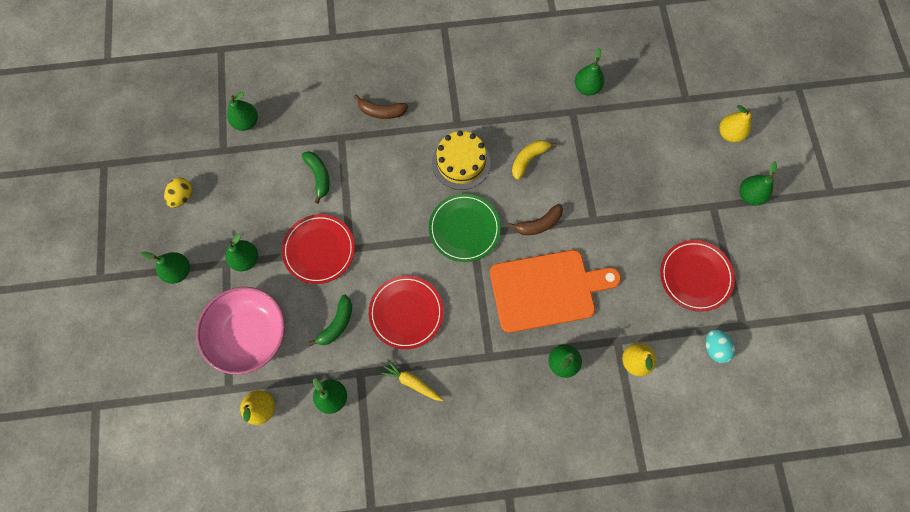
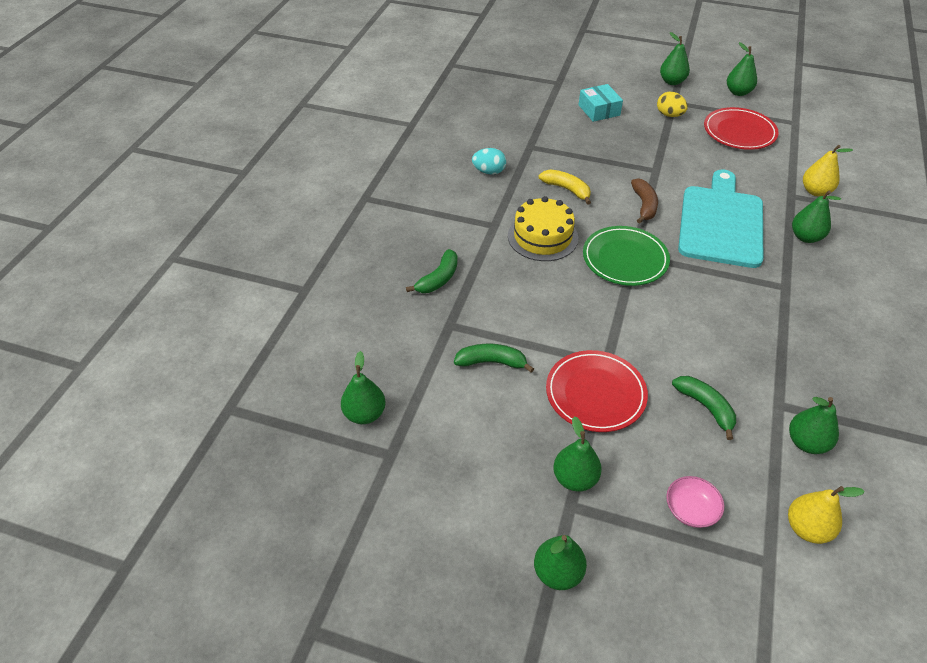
camera: 65 degrees left, 25 degrees down
yellow egg [164,177,192,208] -> yellow egg moved to [657,92,688,117]
pink bowl [196,287,285,375] -> pink bowl [666,476,724,528], size x0.44
brown banana [354,95,408,119] -> green banana [406,249,458,293]
red plate [369,276,443,349] -> none
yellow carrot [380,359,443,401] -> none
orange cutting board [490,250,621,333] -> turquoise cutting board [678,170,763,268]
yellow banana [512,140,557,180] -> yellow banana turned 150 degrees clockwise [539,169,591,205]
green pear [575,48,604,95] -> green pear moved to [727,42,757,96]
turquoise egg [705,329,735,363] -> turquoise egg moved to [472,148,506,175]
yellow pear [719,105,751,143] -> none
none -> turquoise box [579,84,623,122]

